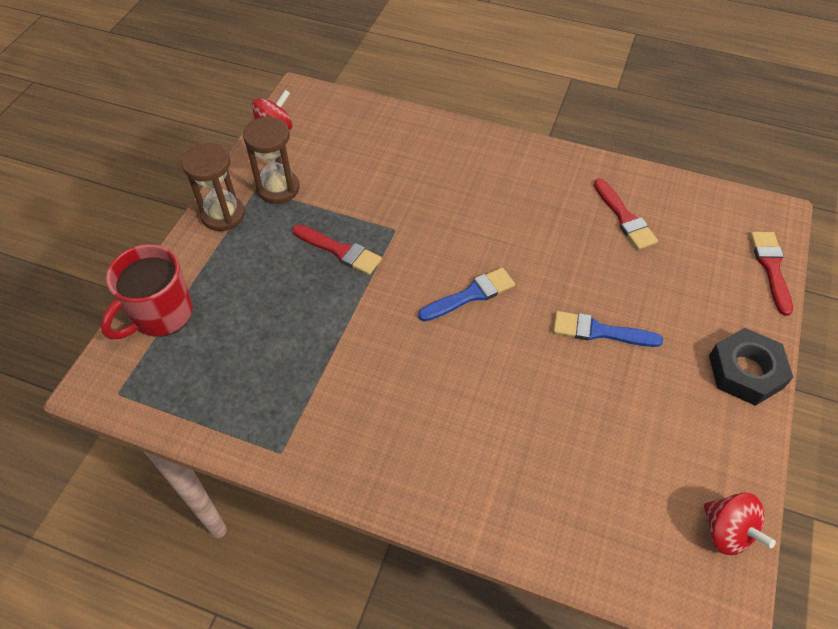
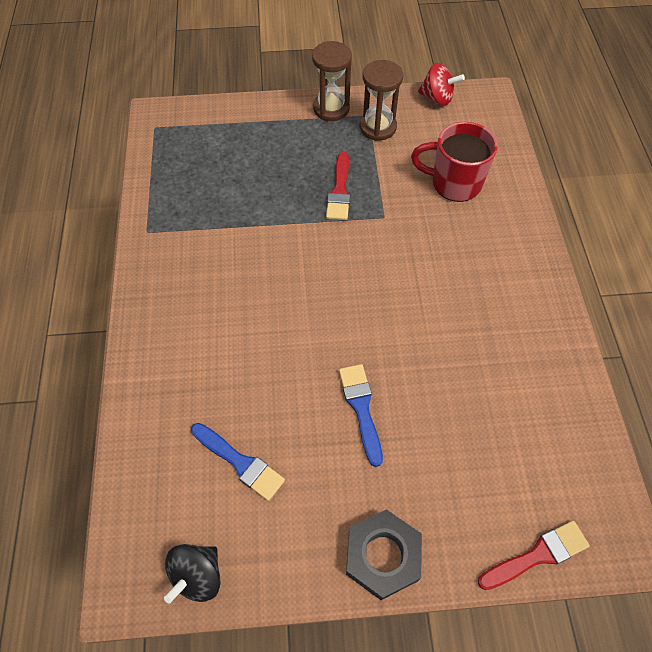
camera: 65 degrees right, 5 degrees up
red mug [101,244,193,339] -> red mug moved to [411,122,498,202]
blue brush [418,268,515,321] -> blue brush moved to [191,423,285,501]
red brush [594,178,658,250] -> none
red spinning top [704,492,776,555] -> black spinning top [164,544,221,604]

